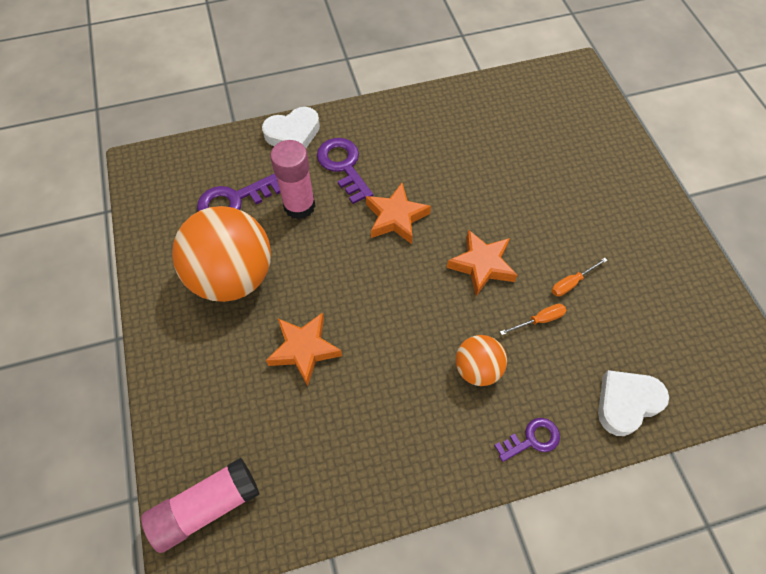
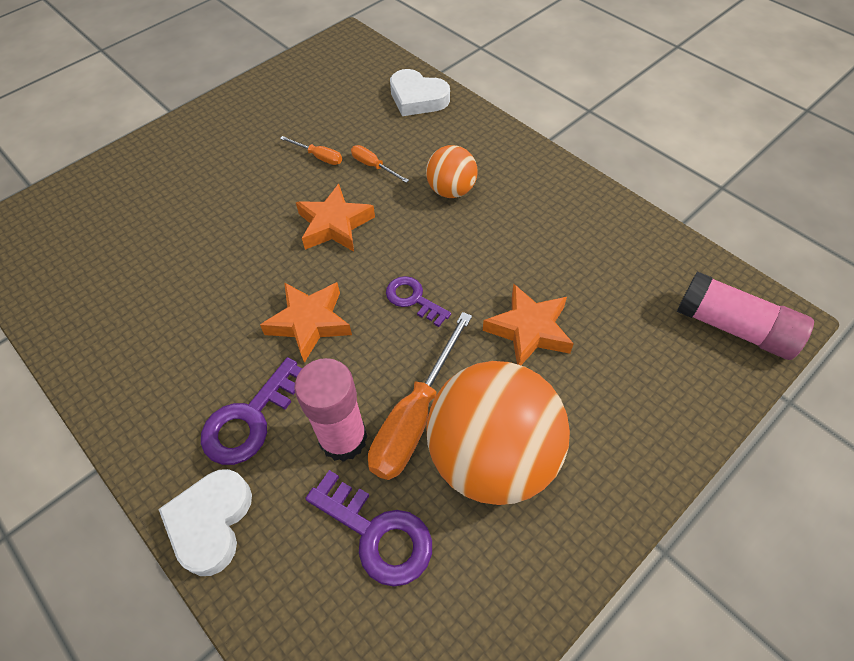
camera: 115 degrees left, 5 degrees down
white heart [262,107,320,148] -> white heart turned 120 degrees counterclockwise [158,469,252,576]
purple key [494,418,560,462] -> purple key moved to [386,276,451,327]
none -> orange screwdriver [368,312,472,480]

